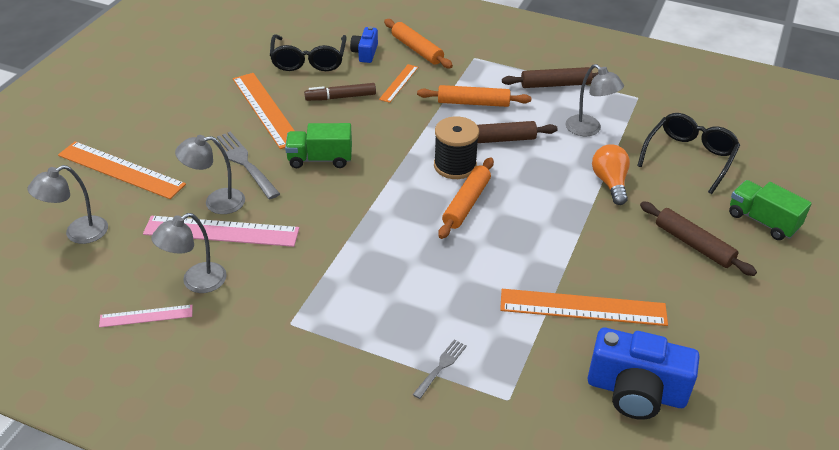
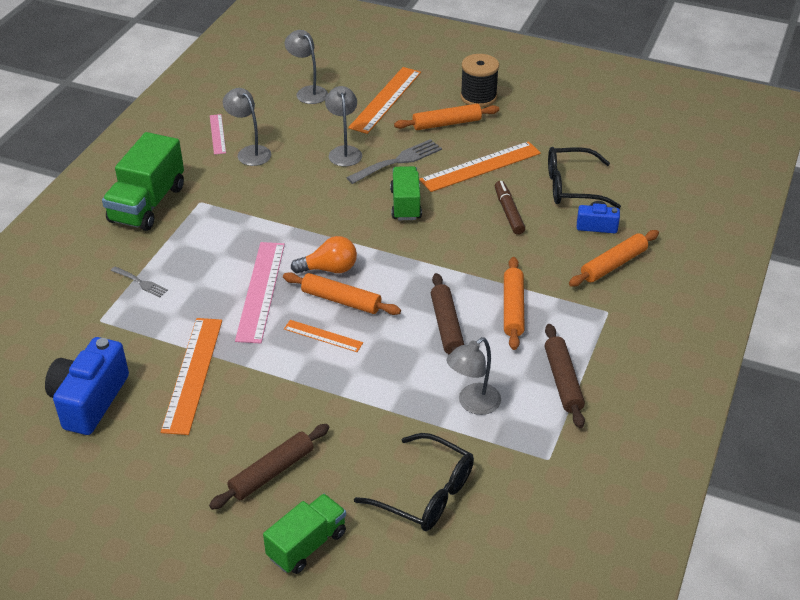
camera: 90 degrees right, 0 degrees up
pink ruler [143,216,299,247] -> pink ruler moved to [235,242,285,343]
orange ruler [379,64,418,103] -> orange ruler moved to [284,320,363,352]
black spool [434,116,479,179] -> black spool moved to [460,54,499,107]
orange light bulb [592,144,630,205] -> orange light bulb moved to [291,236,357,274]
none -> green truck [102,132,184,231]
none -> orange rolling pin [394,104,499,130]

